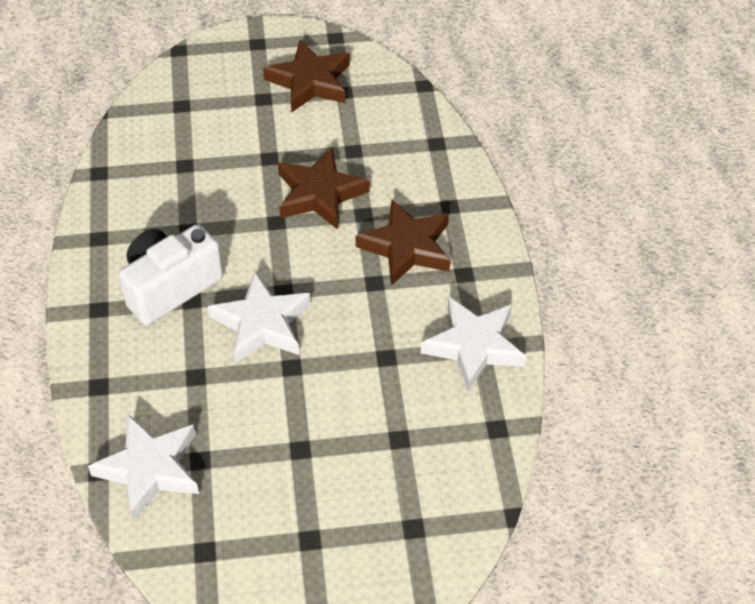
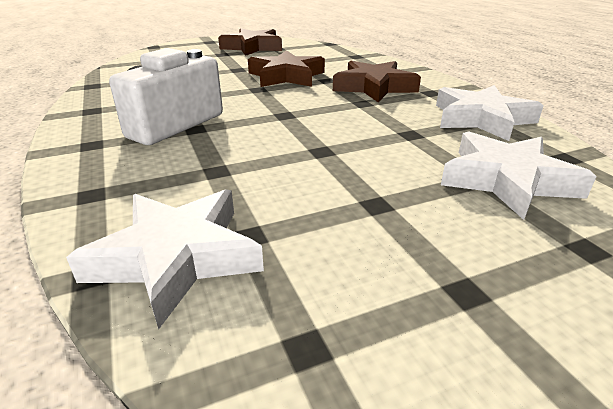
camera: 15 degrees left, 20 degrees down
white star [208,272,311,364] -> white star moved to [441,131,597,220]

